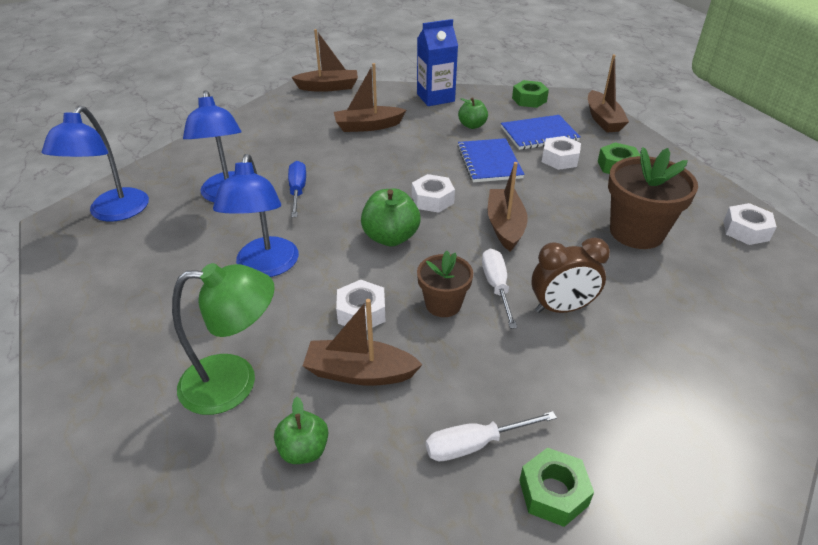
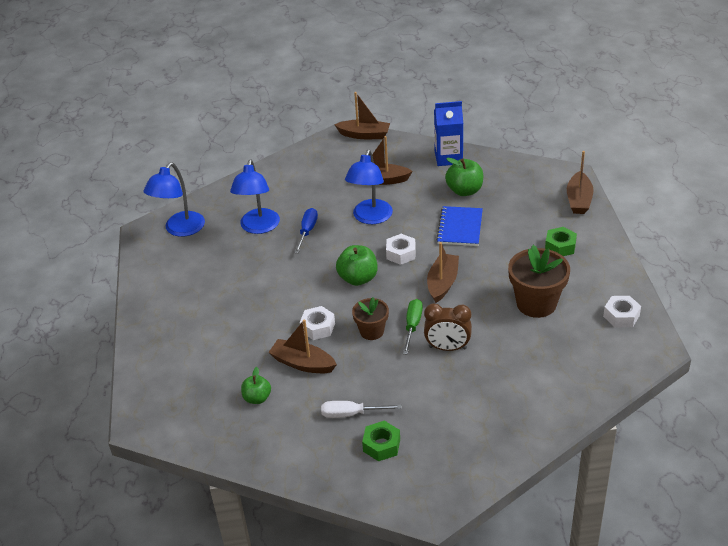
camera: 20 degrees right, 0 degrees up
green lamp [172,263,275,415] -> none
blue lamp [213,154,299,277] -> blue lamp moved to [345,150,393,224]
green apple [458,97,488,129] -> green apple [445,158,483,196], size x1.55
white screwdriver [482,248,517,329] -> green screwdriver [403,299,423,355]
blue notebook [501,115,580,150] -> none
green nut [512,80,549,108] -> none
white nut [542,136,581,170] -> none

